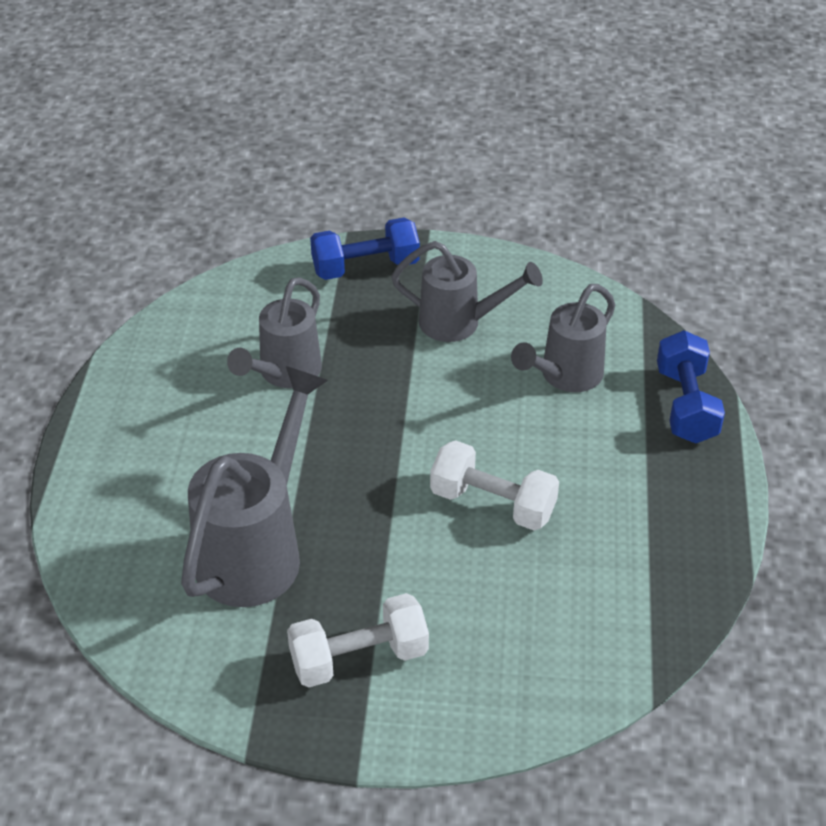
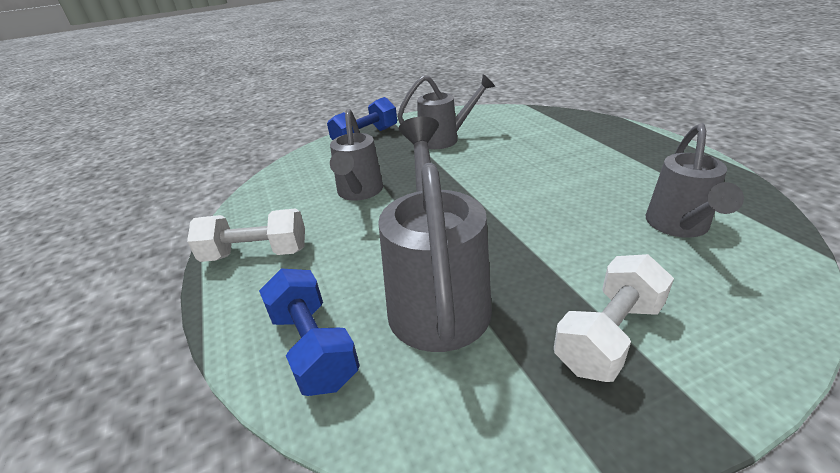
camera: 25 degrees left, 10 degrees down
white dumbbell [430,440,559,530] -> white dumbbell moved to [187,208,305,262]
grey watering can [511,284,615,392] -> grey watering can moved to [646,123,744,238]
blue dumbbell [657,330,725,443] -> blue dumbbell moved to [259,269,360,396]

